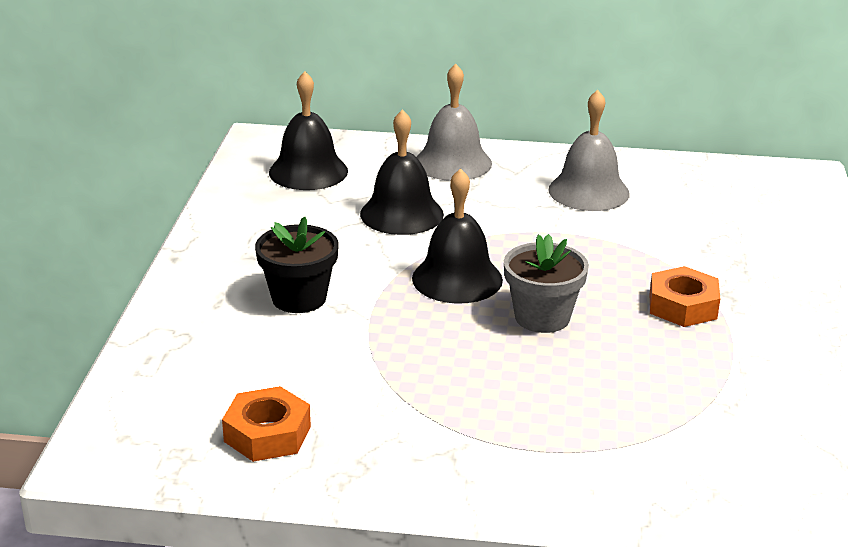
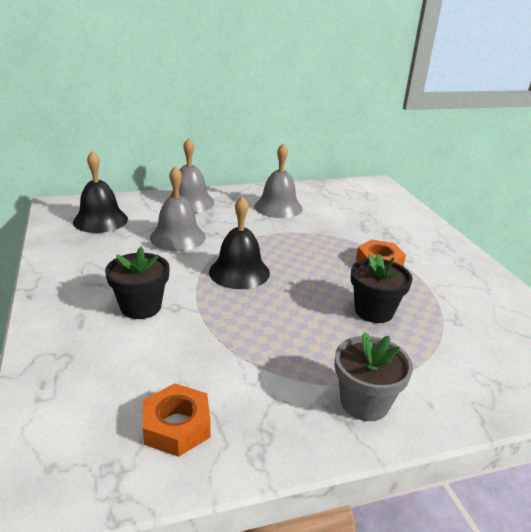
camera: 25 degrees left, 0 degrees up
black bell [360,109,444,235] -> grey bell [150,166,206,251]
grey flower pot [504,234,589,333] -> grey flower pot moved to [335,332,413,421]
none -> black flower pot [351,254,413,323]

